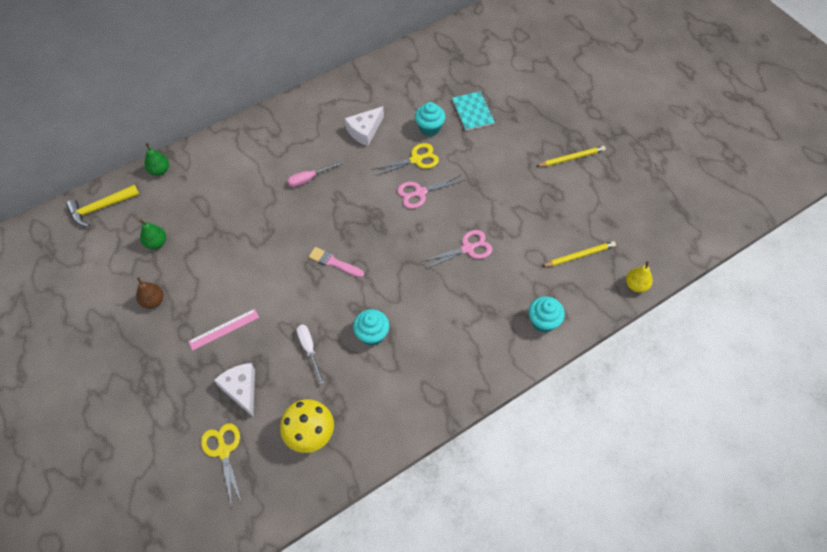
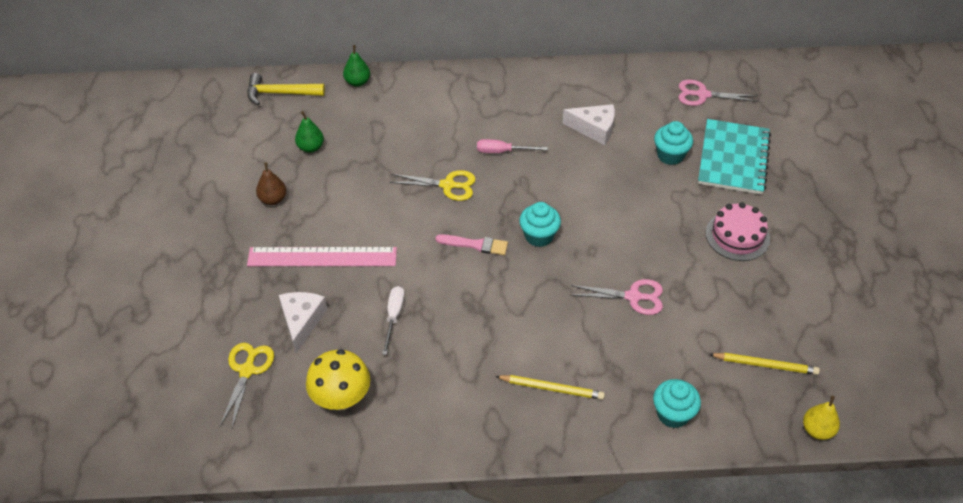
camera: 30 degrees right, 10 degrees down
pink ruler [188,309,259,351] -> pink ruler [247,247,397,266], size x1.75
pink brush [309,247,364,278] -> pink brush turned 135 degrees clockwise [436,234,508,255]
white cheese [345,106,384,146] -> white cheese turned 150 degrees counterclockwise [562,104,615,145]
turquoise cupcake [353,309,389,346] -> turquoise cupcake moved to [519,202,561,247]
yellow scissors [372,143,439,176] -> yellow scissors moved to [390,170,476,201]
pink scissors [397,174,465,209] -> pink scissors moved to [678,80,758,106]
turquoise notebook [452,91,495,131] -> turquoise notebook [698,119,771,195], size x1.59
yellow pencil [537,146,606,167] -> yellow pencil moved to [495,375,605,400]
none -> pink cake [706,202,770,261]

